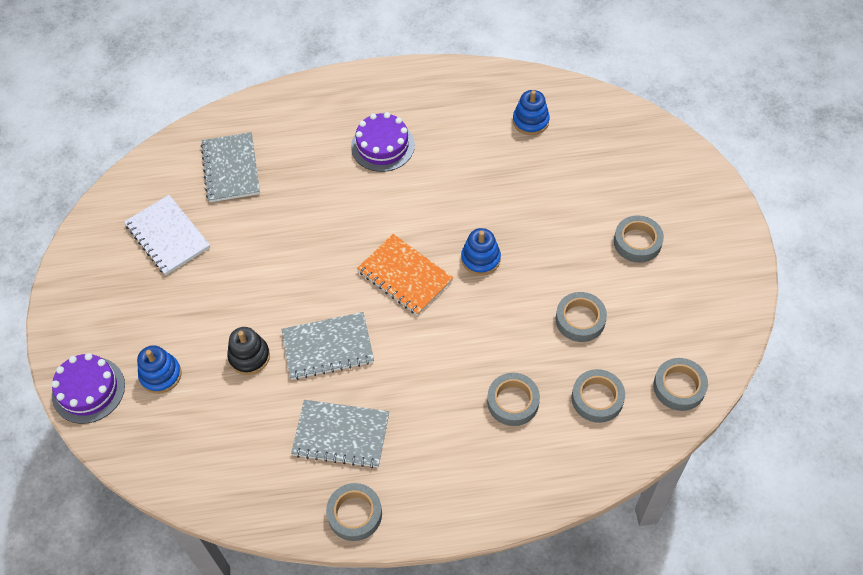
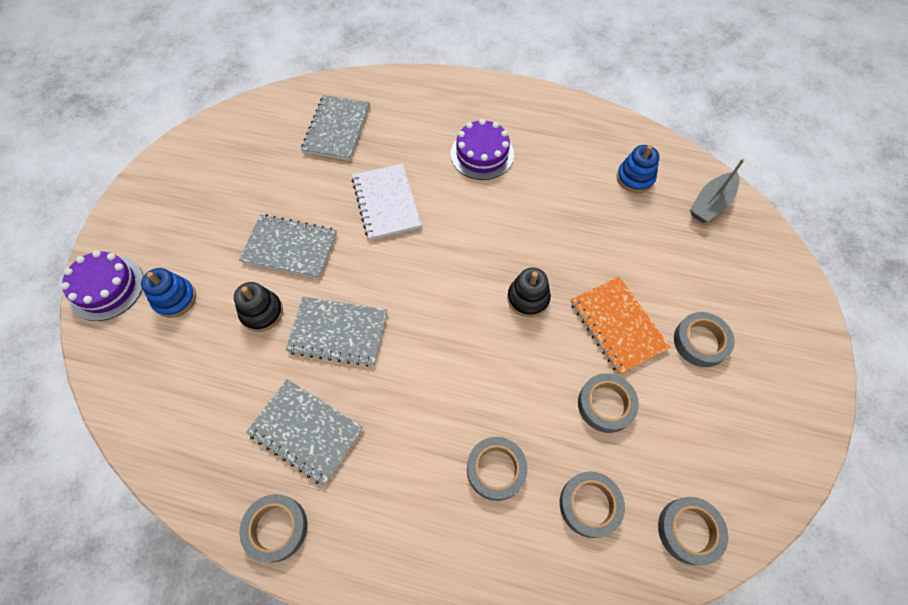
camera: 20 degrees right, 5 degrees up
white notebook [124,195,210,275] -> white notebook moved to [352,163,422,240]
orange notebook [357,234,454,316] -> orange notebook moved to [571,277,671,375]
blue stacking toy [461,228,501,276] -> black stacking toy [507,267,551,317]
none -> grey notebook [239,214,337,279]
none -> grey boat [690,159,744,223]

